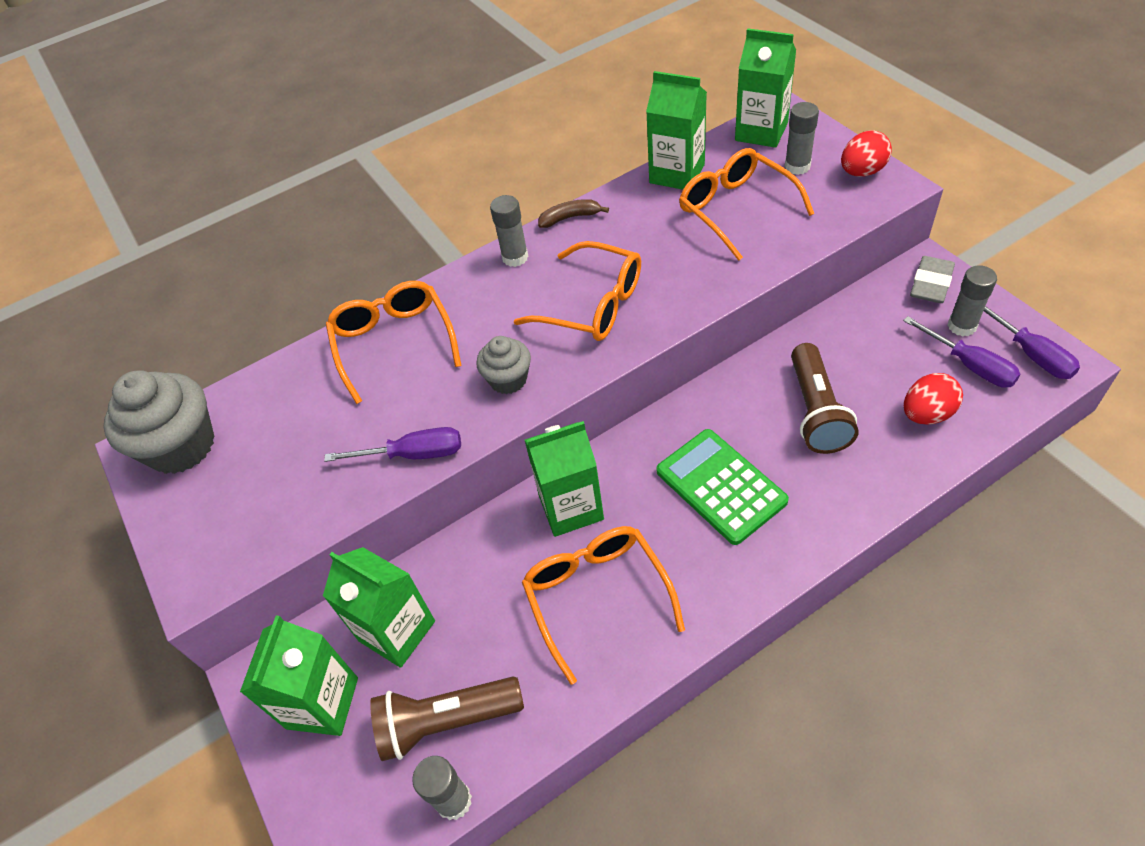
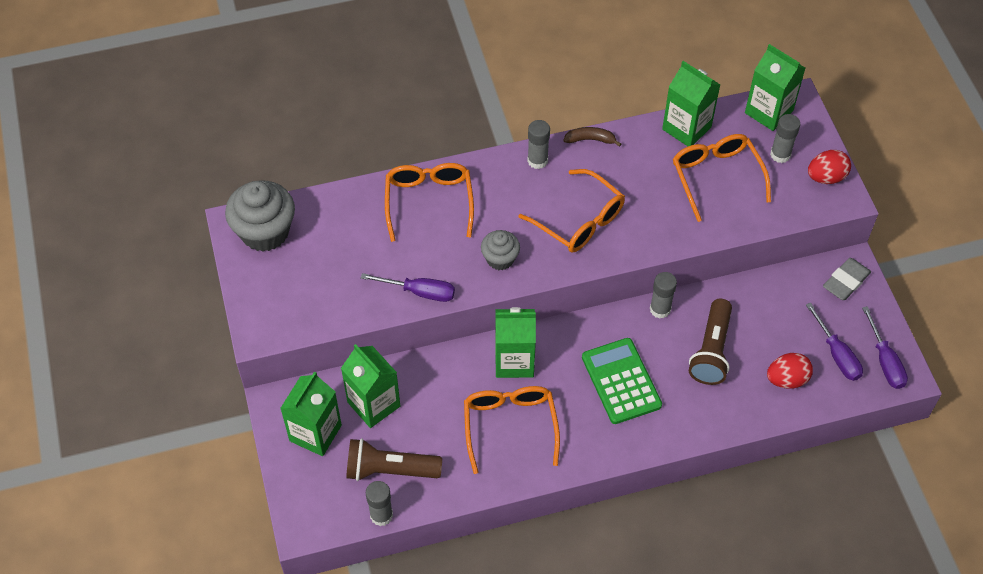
camera: 10 degrees right, 5 degrees up
grey glue stick [948,265,997,336] -> grey glue stick moved to [650,272,677,319]

